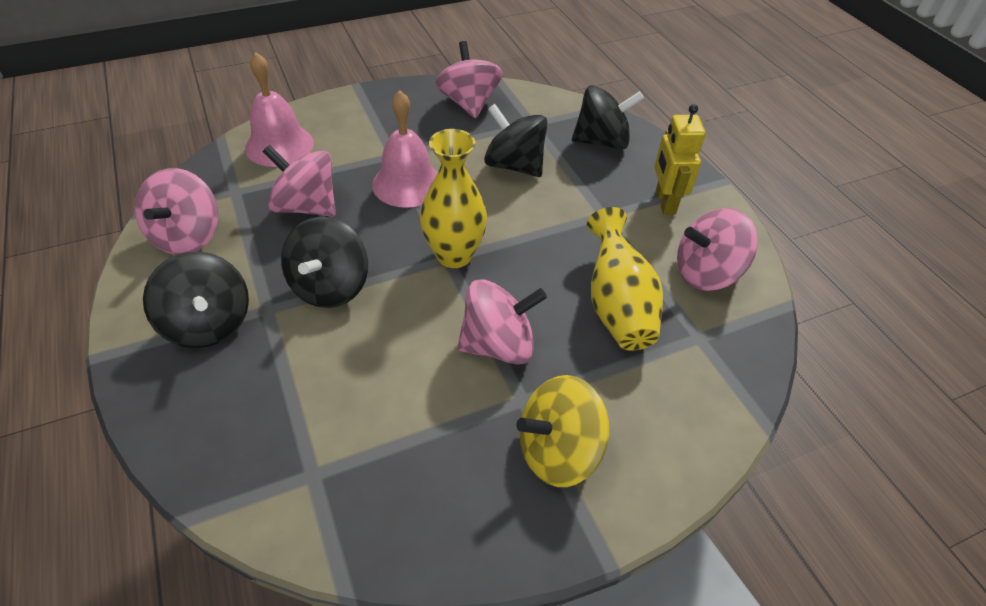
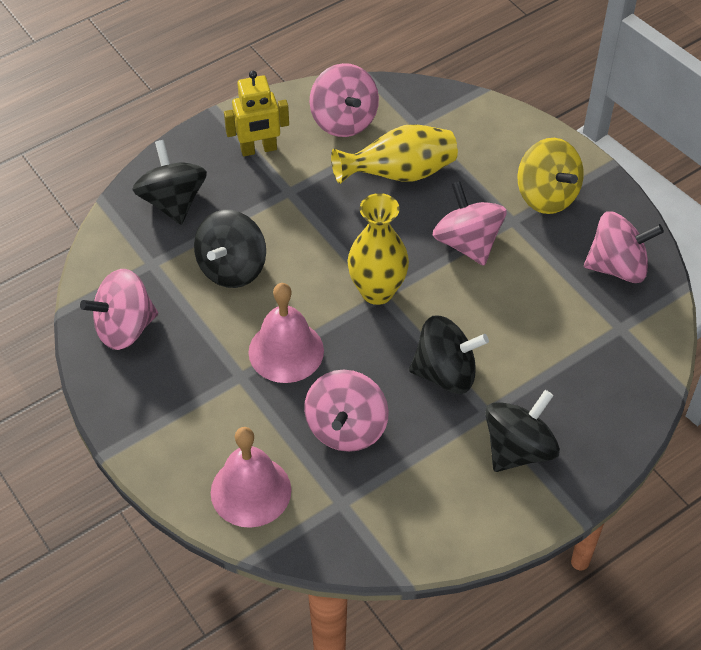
camera: 100 degrees left, 5 degrees up
pink spinning top [135,168,219,255] -> pink spinning top moved to [584,212,664,283]

